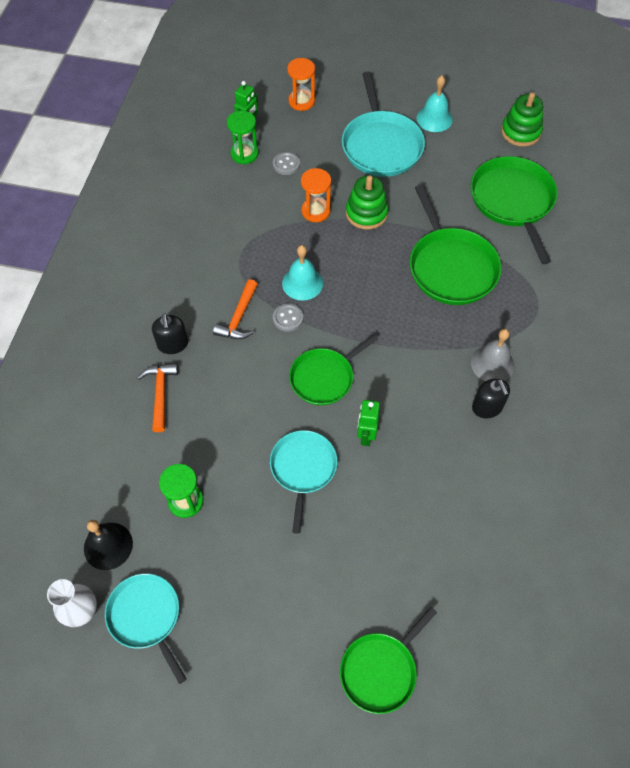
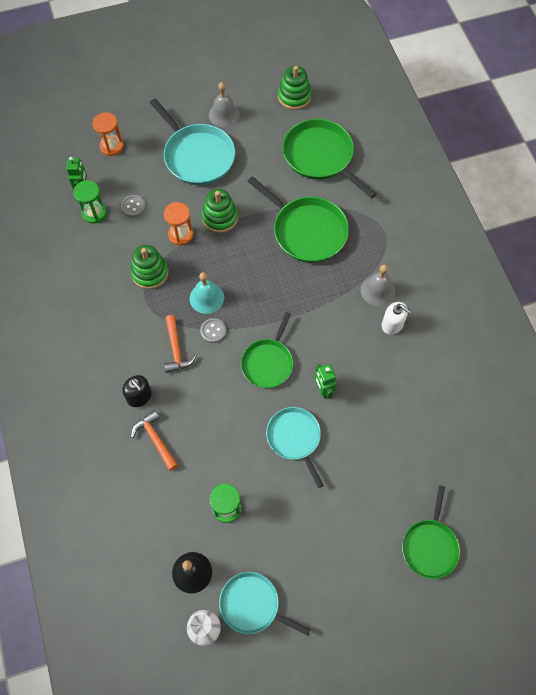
camera: 30 degrees left, 5 degrees up
turquoise bell [416,76,453,132] -> grey bell [209,82,240,127]
black soap dispenser [472,379,510,418] -> white soap dispenser [382,302,411,335]
none -> green stacking toy [130,245,169,289]

